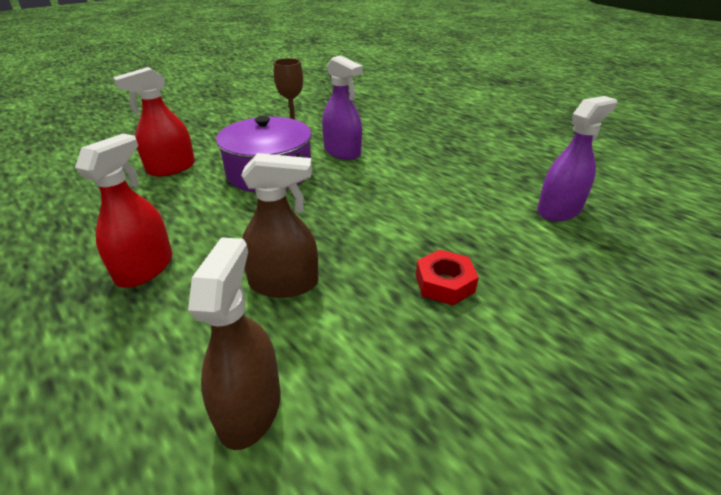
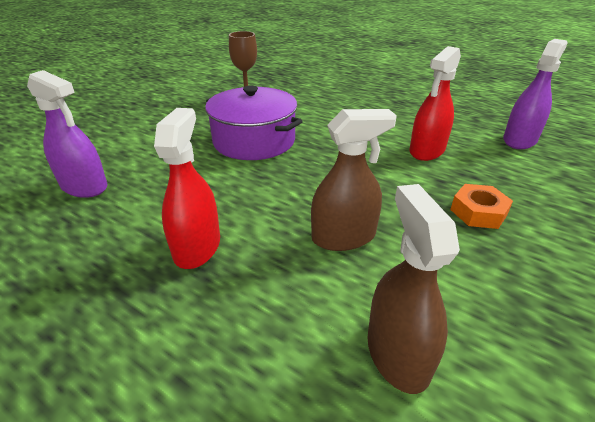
camera: 15 degrees left, 0 degrees up
red spray bottle [113,67,195,176] -> red spray bottle moved to [409,46,461,161]
purple spray bottle [322,55,363,160] -> purple spray bottle moved to [27,70,108,198]
red nut [416,249,479,305] -> orange nut [450,184,513,229]

